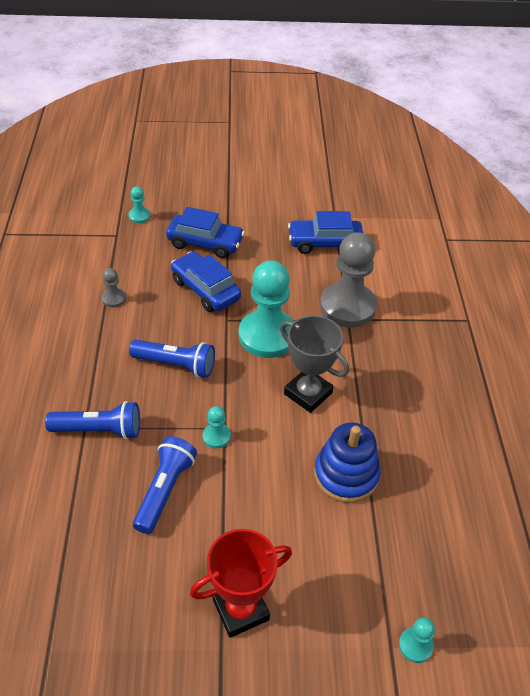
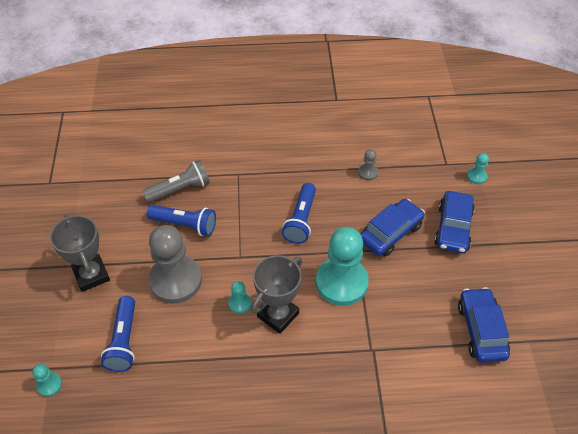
camera: 90 degrees right, 5 degrees up
blue flashlight [45,401,140,440] -> blue flashlight moved to [101,296,135,372]
red trophy [190,529,292,638] -> grey trophy [50,215,110,292]
turquoise pawn [203,406,231,449] -> turquoise pawn moved to [229,281,251,314]
blue stacking toy [314,422,381,503] -> none
grey pawn [320,232,377,327] -> grey pawn moved to [148,225,202,304]
none -> grey flashlight [142,160,210,203]

